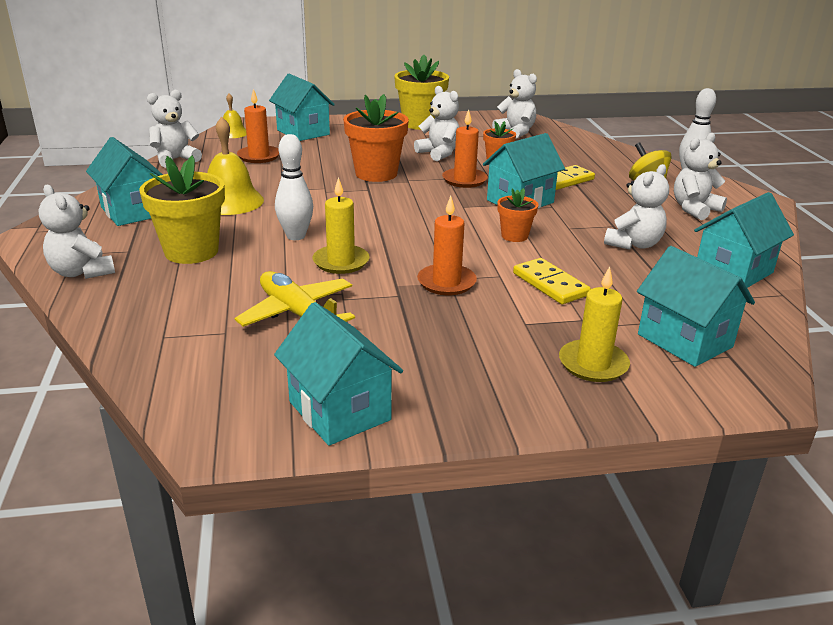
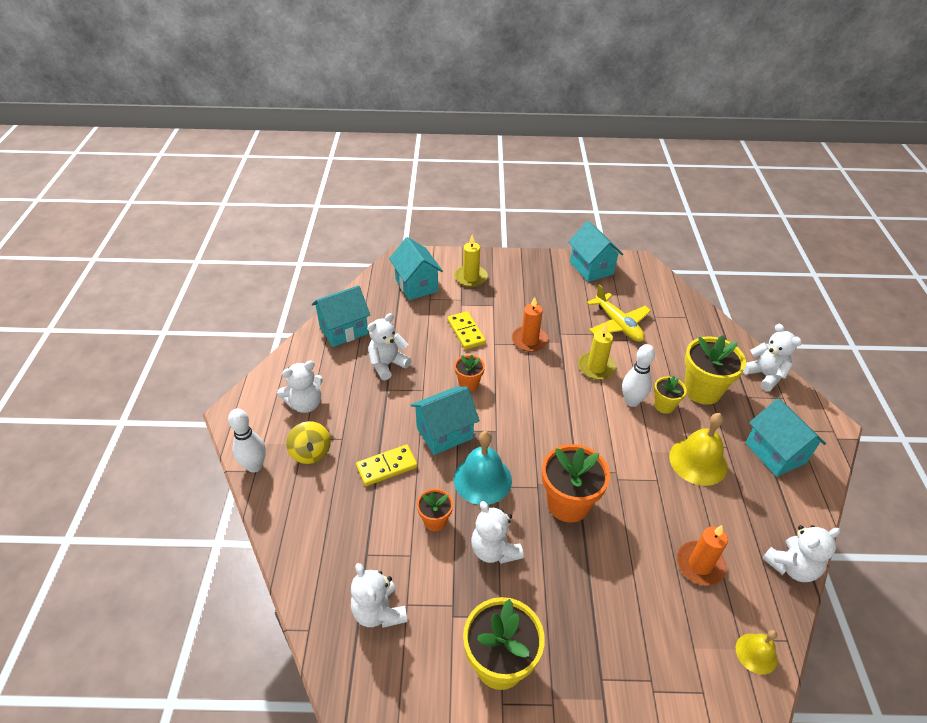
camera: 170 degrees left, 15 degrees up
turquoise house [269,74,335,141] -> none
orange candle [442,109,488,188] -> turquoise bell [454,431,512,505]
none -> yellow flower pot [654,376,687,414]

